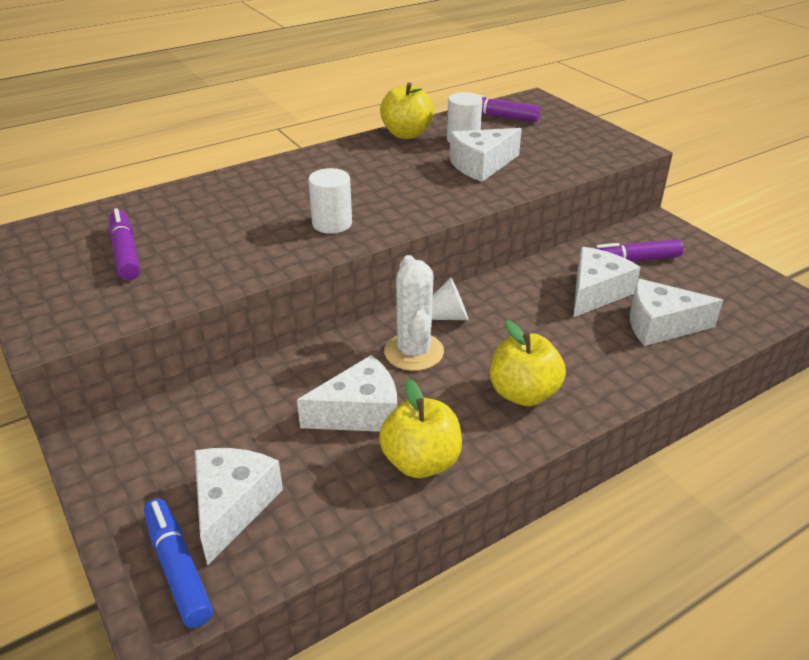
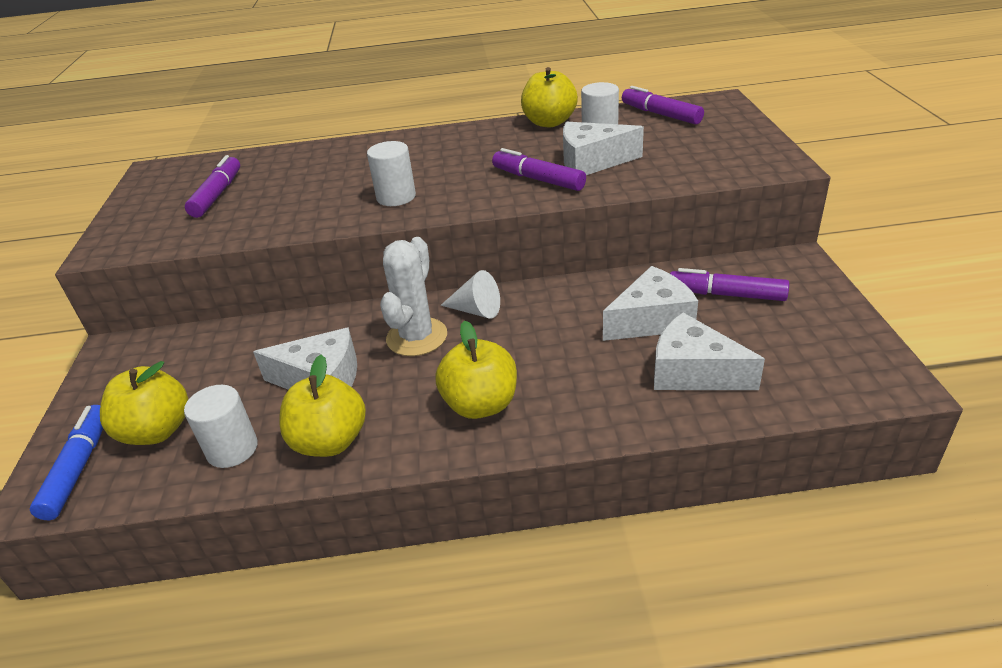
camera: 30 degrees right, 0 degrees up
white cheese [195,448,283,565] -> yellow apple [100,361,188,445]
none -> white cylinder [184,385,258,468]
none -> purple marker [492,148,586,191]

